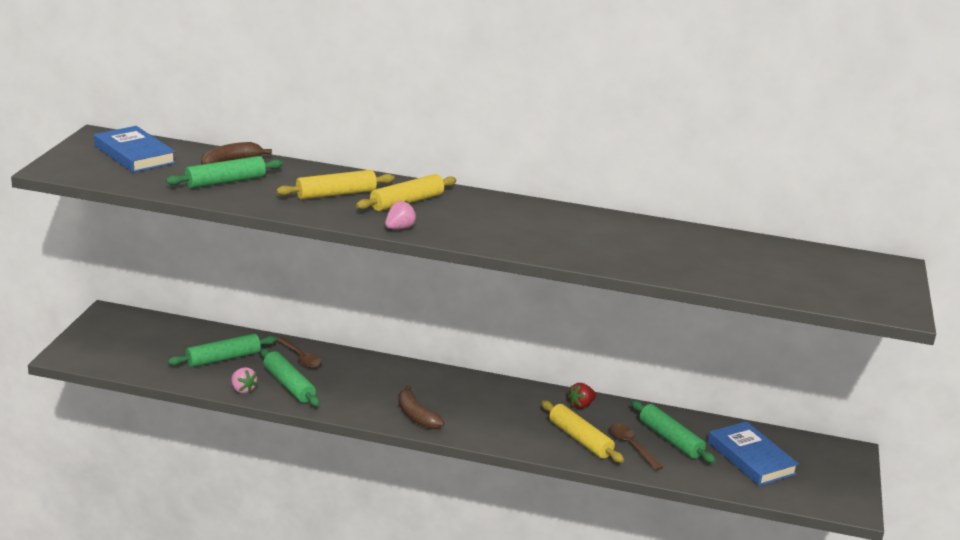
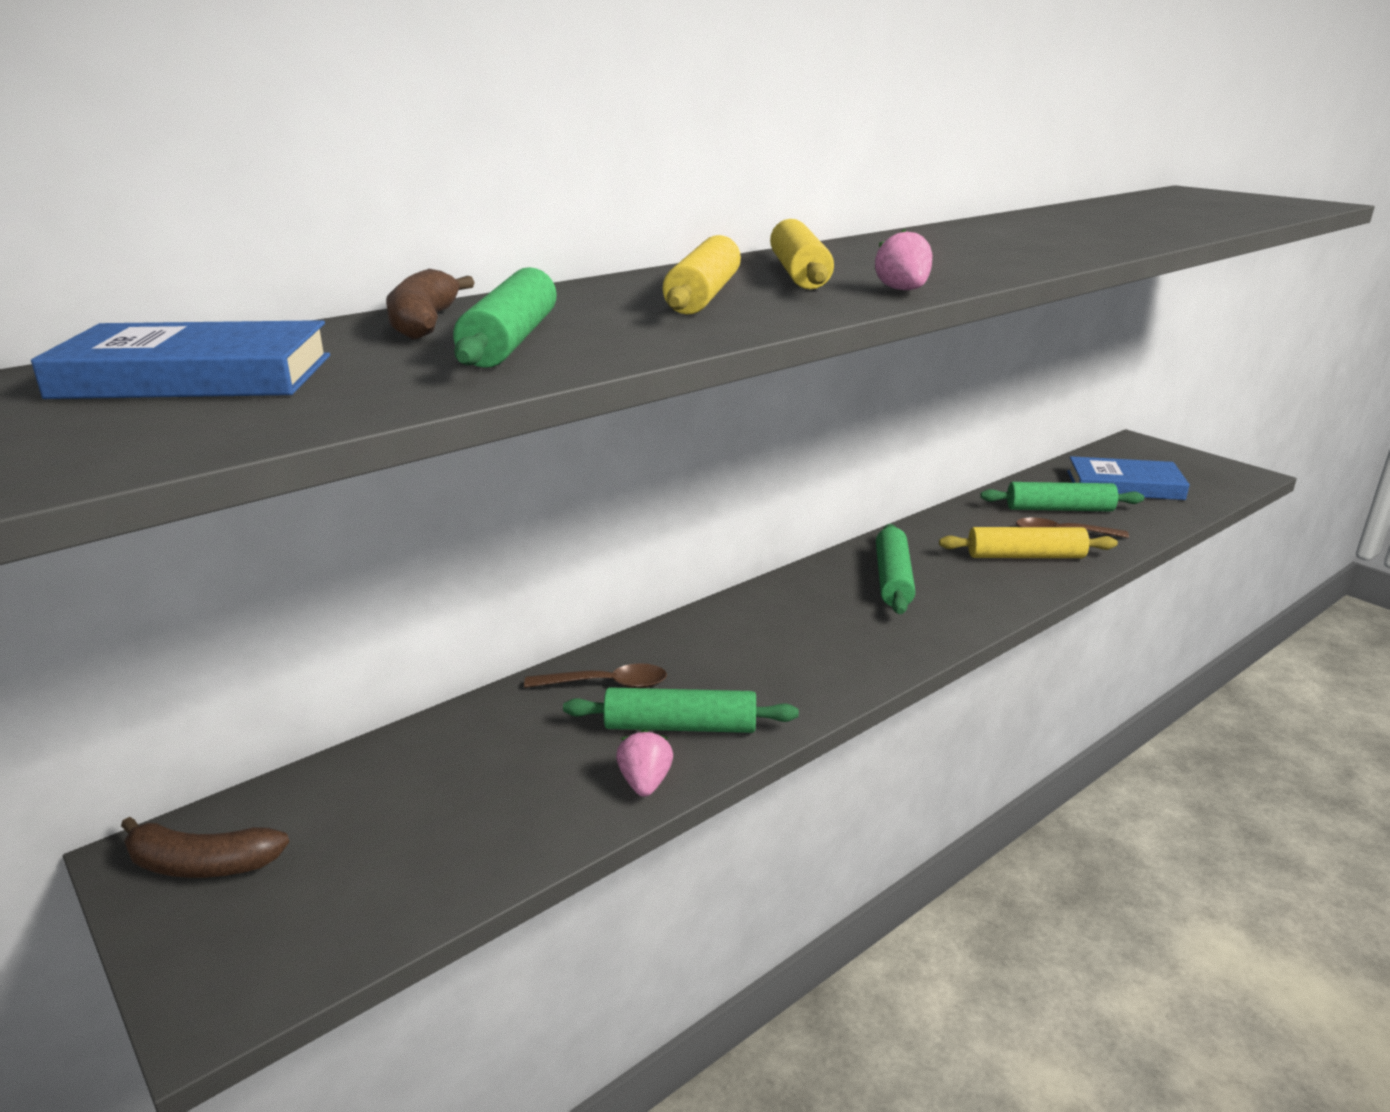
camera: 50 degrees left, 0 degrees up
green rolling pin [168,334,277,367] -> green rolling pin moved to [876,524,915,614]
pink strawberry [231,367,258,394] -> pink strawberry turned 90 degrees counterclockwise [616,729,673,797]
brown banana [398,385,444,429] -> brown banana moved to [121,817,289,878]
red strawberry [567,383,596,409] -> none

